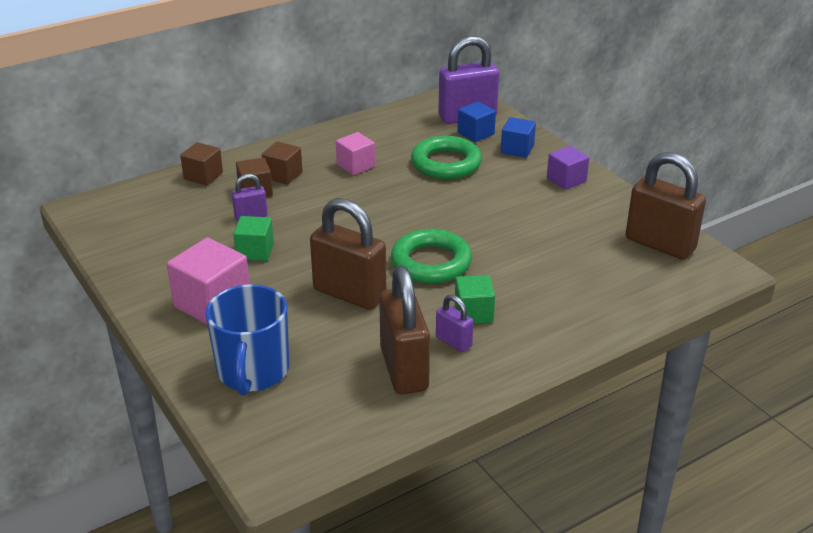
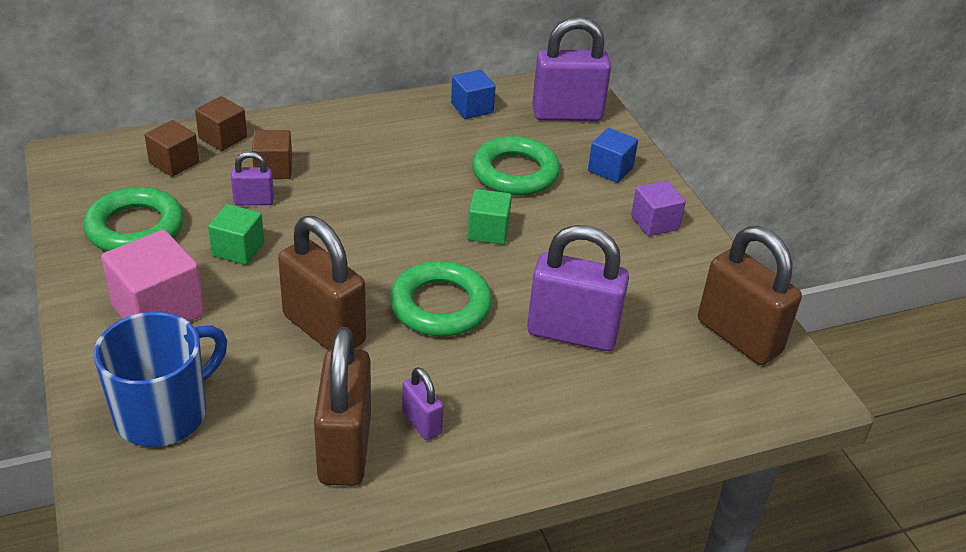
camera: 10 degrees right, 5 degrees up
blue mug [205,284,289,396] -> blue mug turned 150 degrees counterclockwise [94,312,227,447]
brown cube [262,141,302,185] -> brown cube moved to [144,120,199,177]
pink cube [336,132,375,175] -> none
green cube [455,275,495,324] -> green cube moved to [467,189,512,245]
blue cube [458,102,496,142] -> blue cube moved to [451,70,496,119]
none -> green ring [83,187,184,251]
none -> purple padlock [527,225,629,351]

